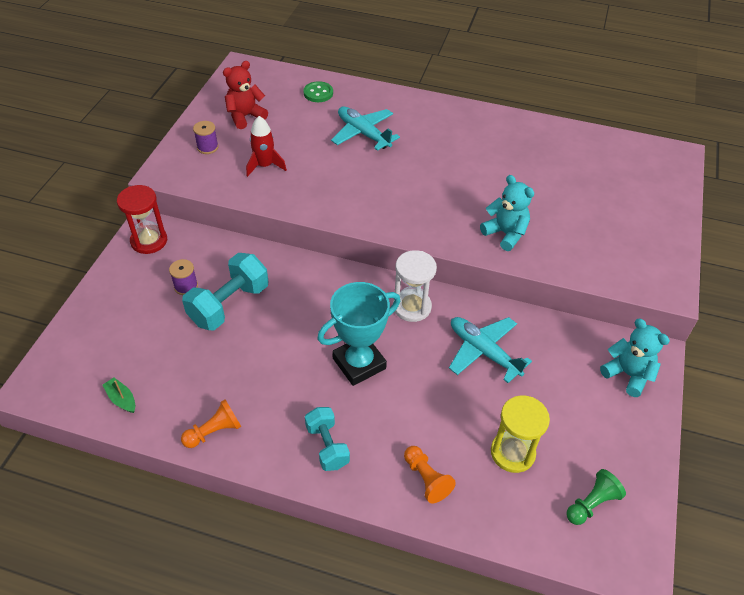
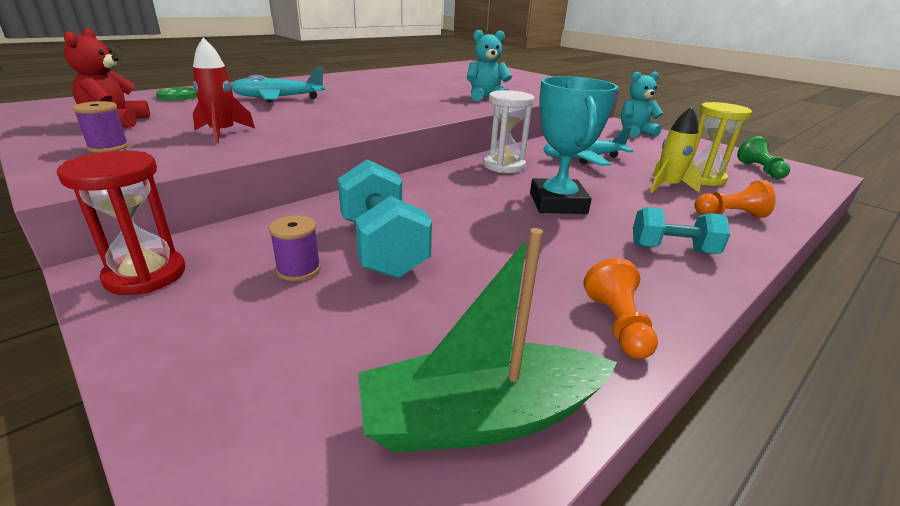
camera: 60 degrees left, 20 degrees down
green boat [103,377,135,413] -> green boat [358,228,617,452], size x2.28
none -> yellow rocket [650,107,702,193]

